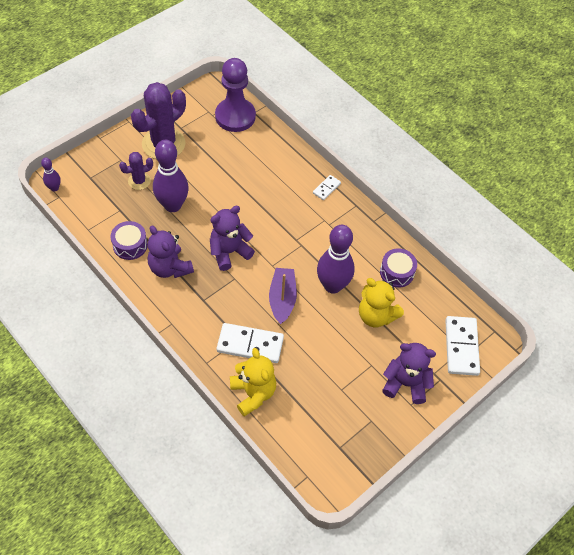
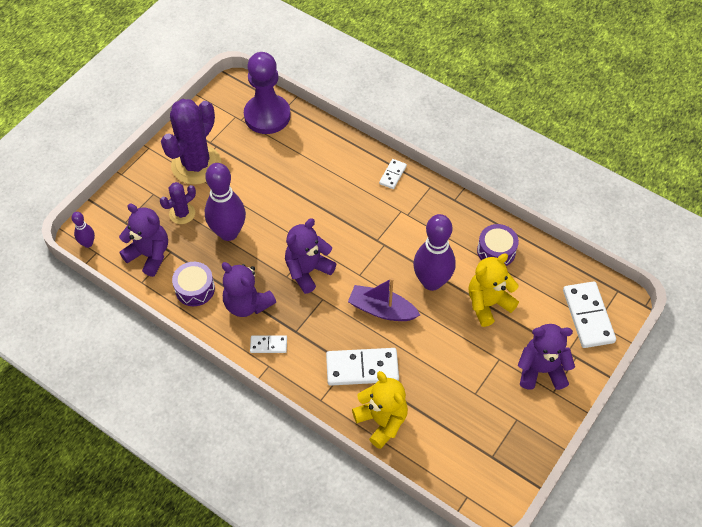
camera: 10 degrees left, 0 degrees up
purple boat [269,268,297,325] -> purple boat turned 60 degrees counterclockwise [348,278,420,321]
yellow teddy bear [359,278,404,327] -> yellow teddy bear turned 120 degrees clockwise [469,253,519,327]
none -> purple teddy bear [119,204,168,277]
none -> white domino [250,335,287,353]

